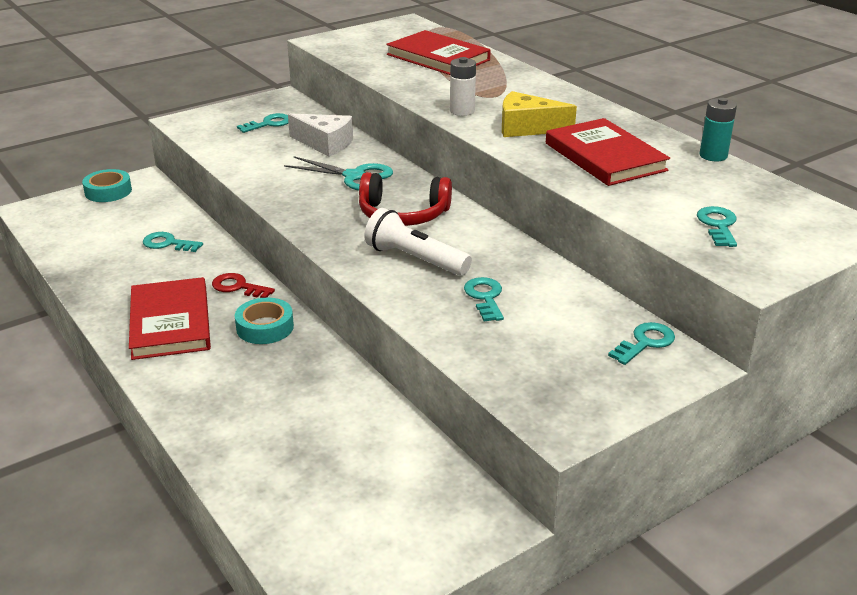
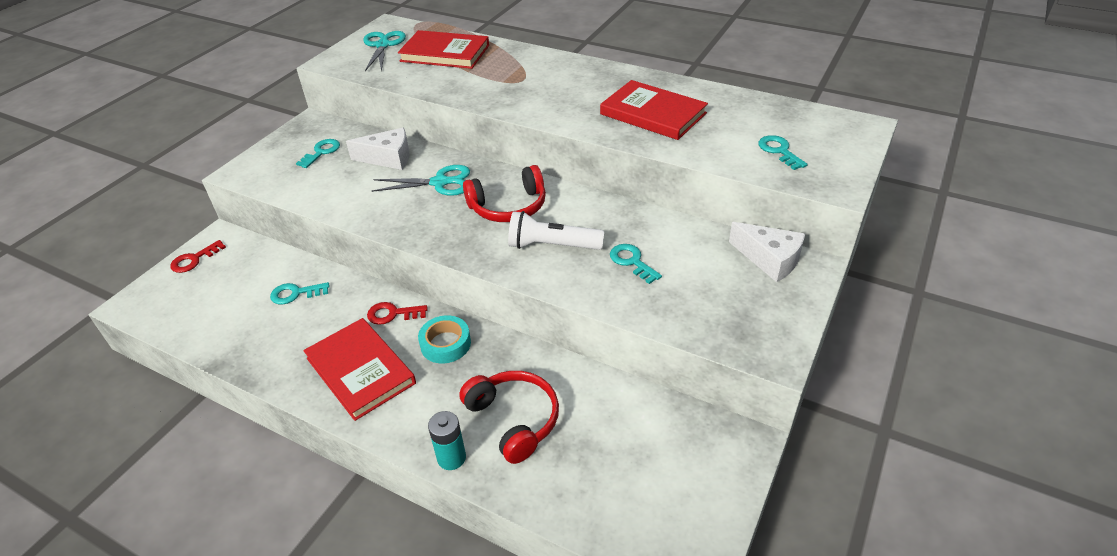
camera: 25 degrees left, 10 degrees up
turquoise tape [82,169,132,202] -> red key [170,240,226,273]
white battery [450,57,476,116] -> none
yellow cheese [502,91,577,137] -> none
turquoise key [608,322,675,365] -> white cheese [729,222,805,282]
turquoise battery [700,98,737,161] -> turquoise battery moved to [428,411,466,470]
none -> turquoise scissors [363,31,406,72]
none -> red headphones [459,371,559,464]

